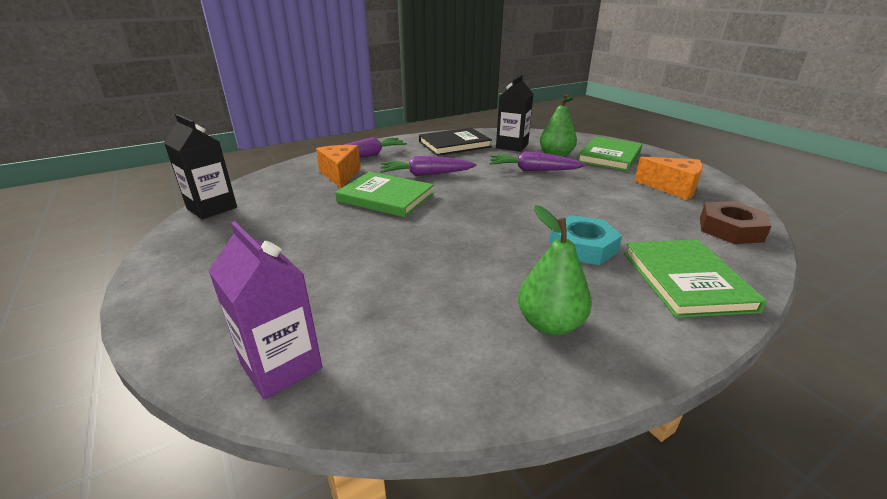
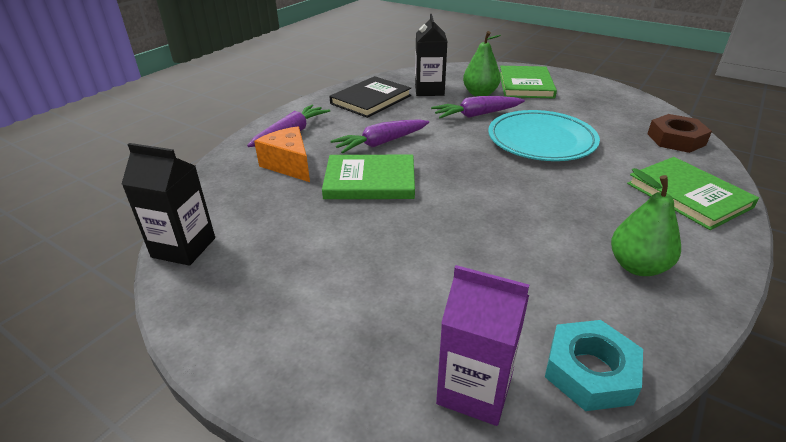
camera: 25 degrees left, 5 degrees up
turquoise nut [549,215,622,265] -> turquoise nut moved to [545,320,643,411]
orange cheese [634,157,703,200] -> none
none -> turquoise plate [488,110,600,161]

